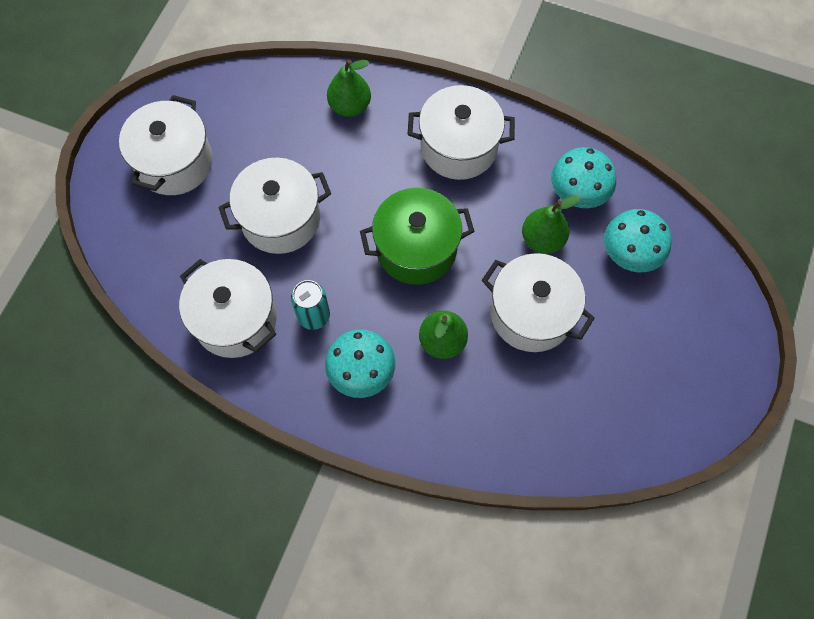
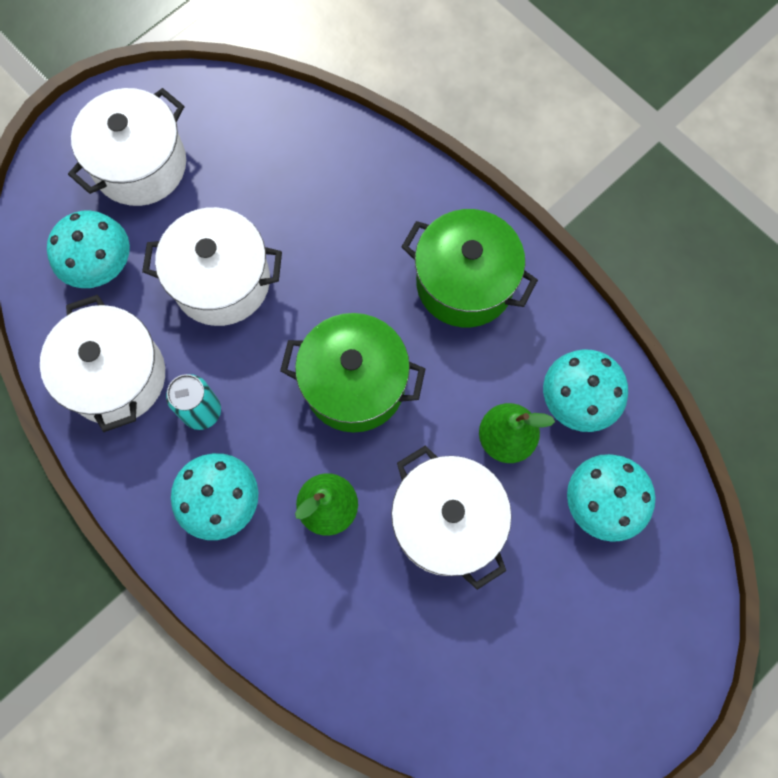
camera: 25 degrees right, 5 degrees up
green pear [327,59,371,117] -> none
white pot [408,85,515,180] -> green pot [402,209,538,327]
none -> turquoise mushroom [47,211,130,288]

